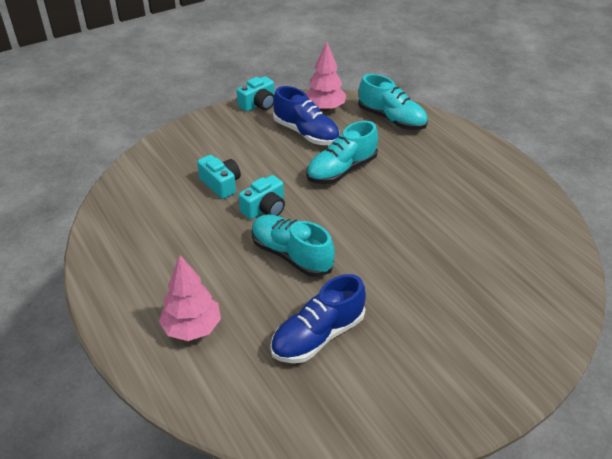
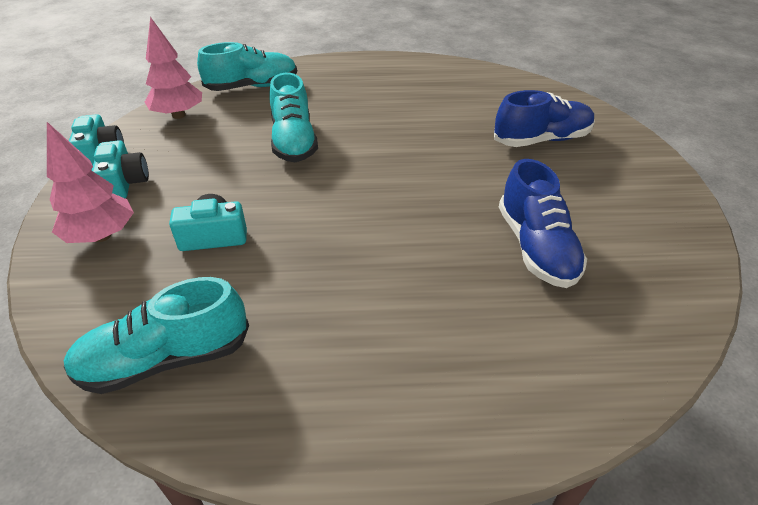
camera: 60 degrees left, 0 degrees up
pink tree [159,255,221,341] -> pink tree moved to [47,122,134,243]
turquoise camera [239,175,285,219] -> turquoise camera moved to [91,140,149,198]
turquoise shoe [252,214,334,277] -> turquoise shoe moved to [63,277,249,394]
blue shoe [273,86,339,145] -> blue shoe moved to [494,90,595,147]

